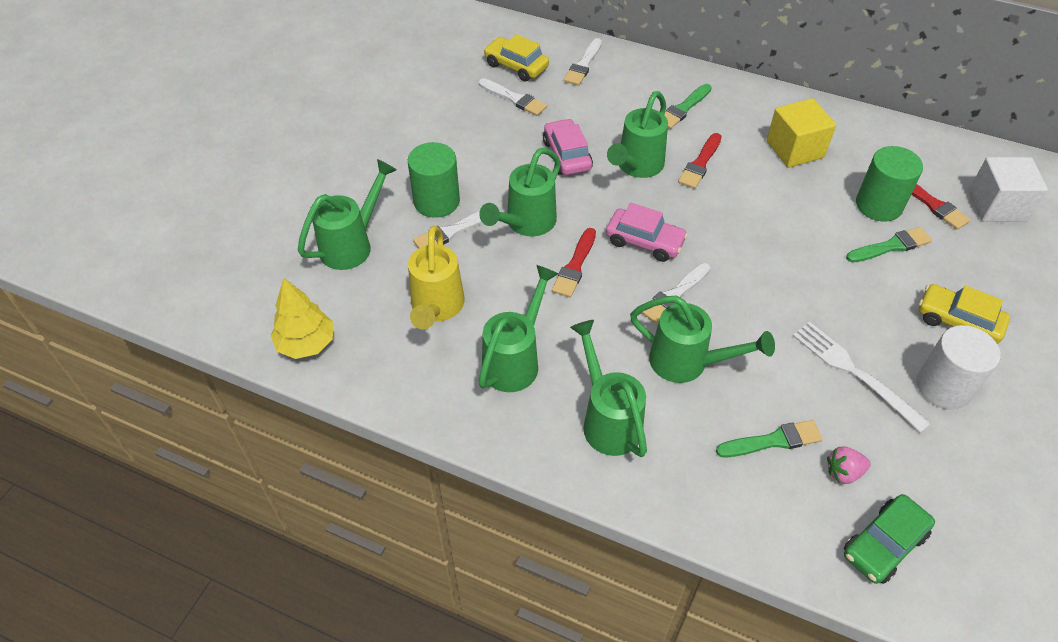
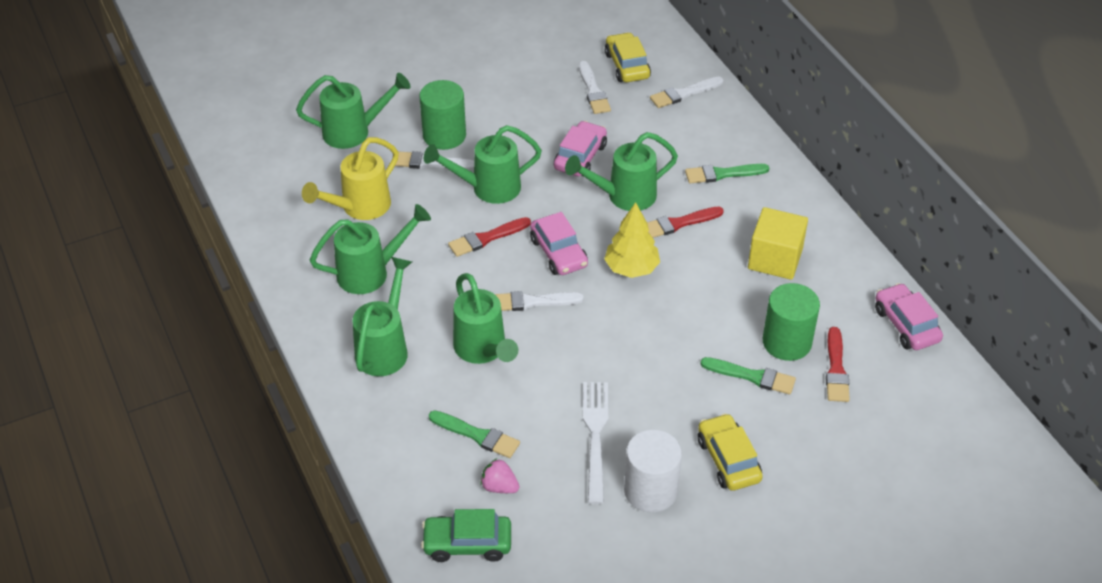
camera: 40 degrees right, 5 degrees down
yellow tree [270,278,333,359] -> yellow tree moved to [604,202,660,278]
white cube [969,157,1048,222] -> none
none -> pink car [875,283,943,350]

